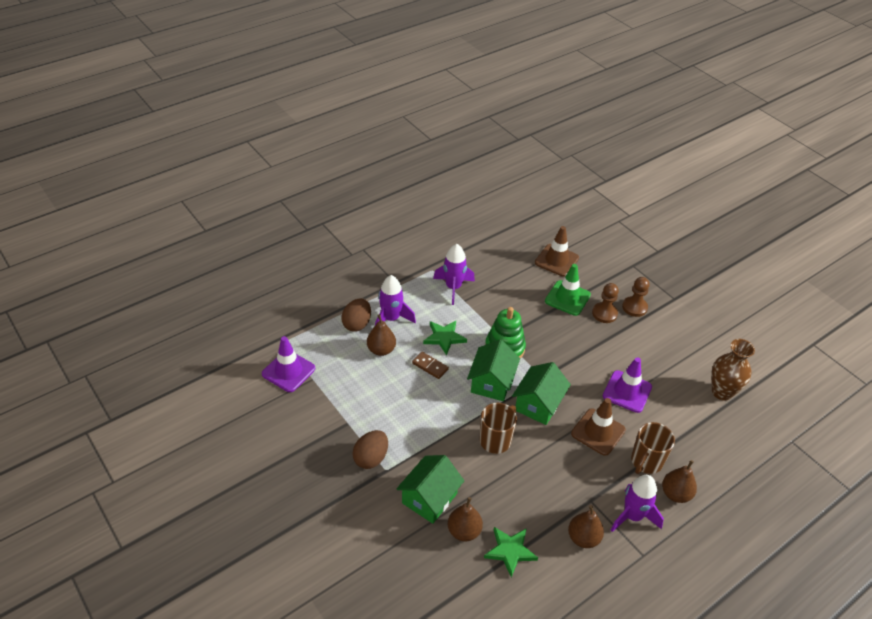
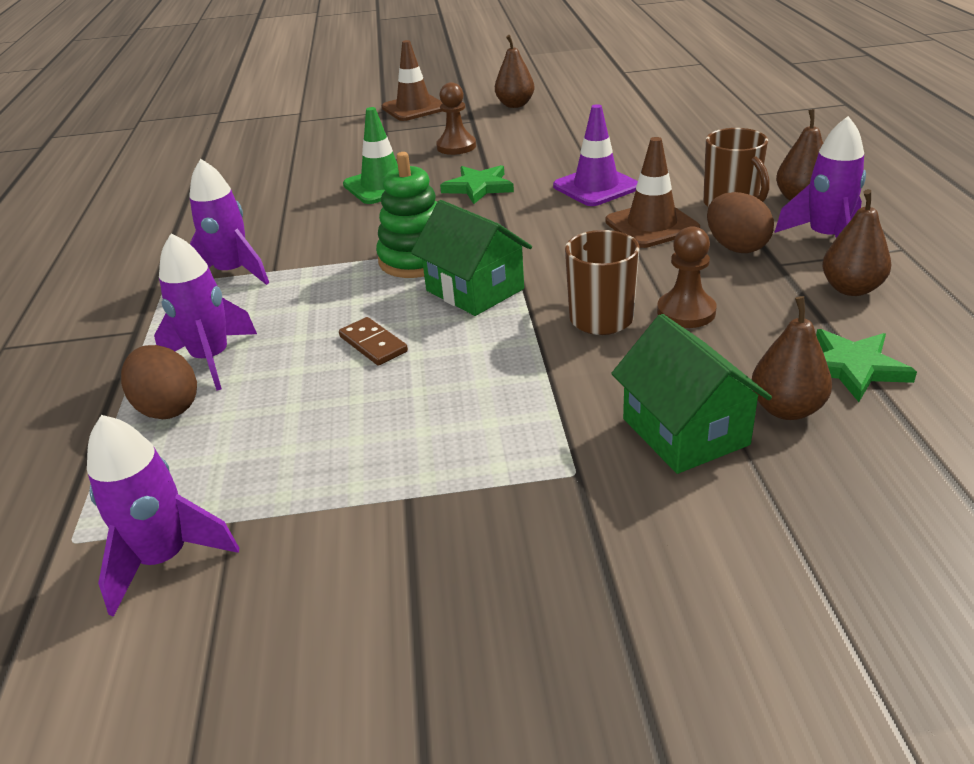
camera: 55 degrees left, 10 degrees down
purple traffic cone [262,336,315,392] -> purple rocket [87,415,239,617]
brown egg [352,430,388,469] -> brown egg moved to [707,192,774,253]
brown pear [367,314,396,356] -> brown pear moved to [495,35,535,108]
brown domino [412,352,449,379] -> brown domino turned 75 degrees clockwise [339,317,408,366]
green star [423,321,467,356] -> green star moved to [440,165,514,204]
green house [512,362,571,425] -> none
brown traffic cone [535,226,579,277] -> brown traffic cone moved to [382,40,443,121]
brown pawn [592,283,619,323] -> brown pawn moved to [657,226,717,328]
brown vase [711,339,755,401] -> none

